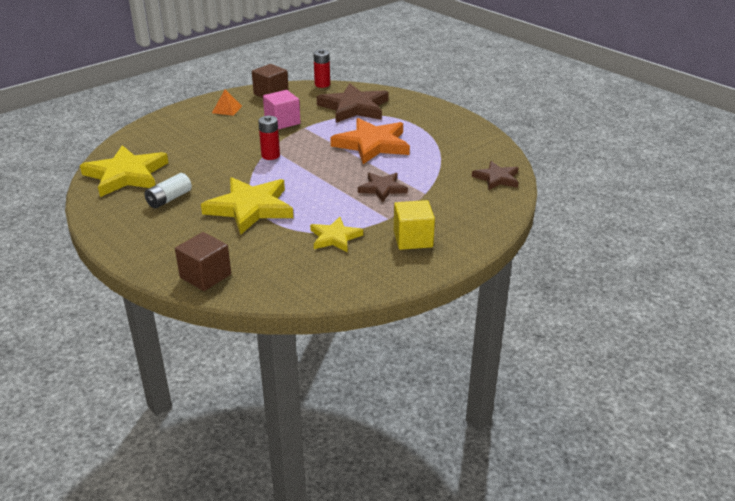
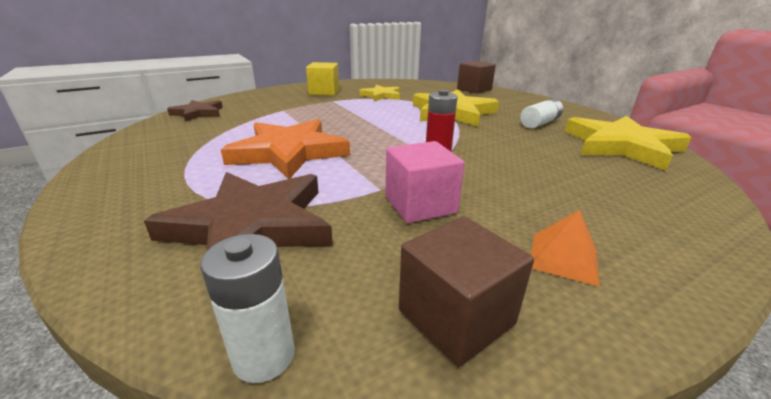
camera: 170 degrees left, 5 degrees down
red battery [313,49,330,88] -> white battery [200,234,295,383]
brown star [358,173,408,202] -> none

